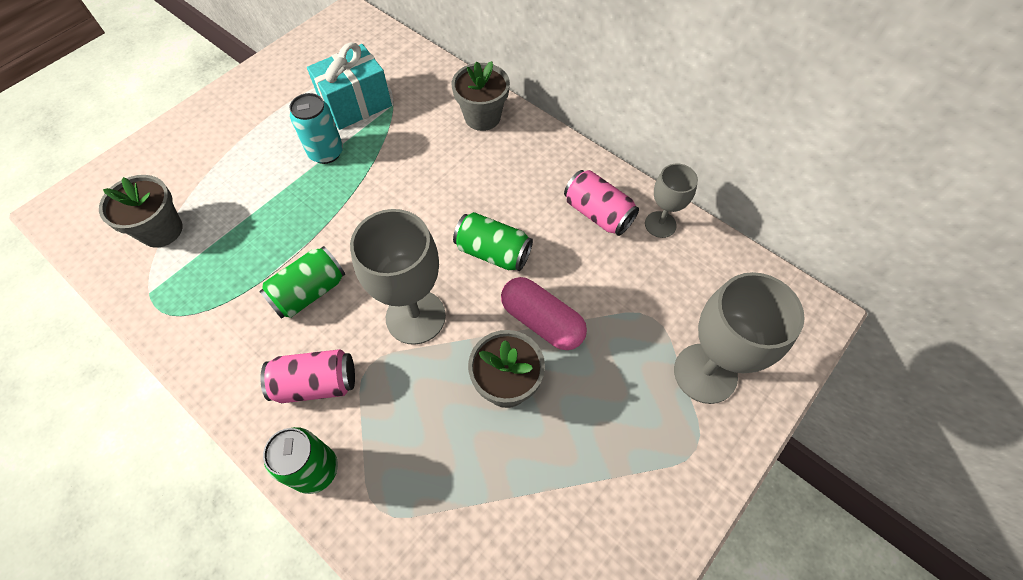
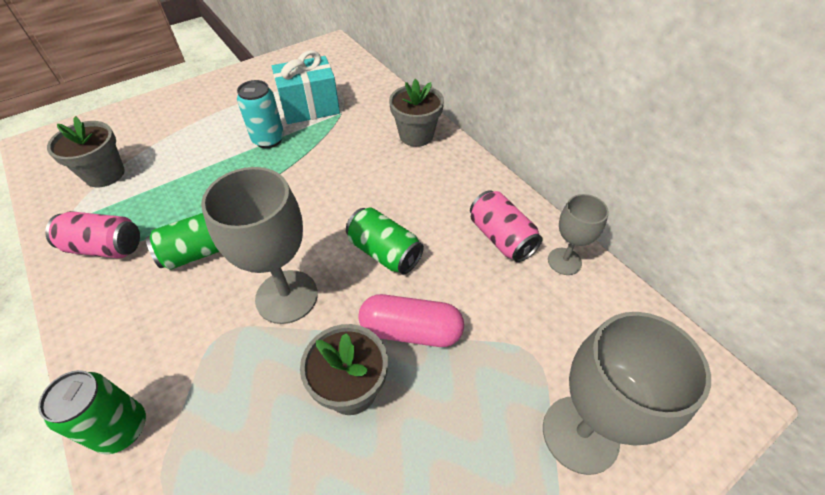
camera: 15 degrees right, 10 degrees down
pink can [260,349,355,403] -> pink can moved to [45,211,140,258]
pink capsule [501,277,587,350] -> pink capsule turned 45 degrees counterclockwise [358,294,464,347]

